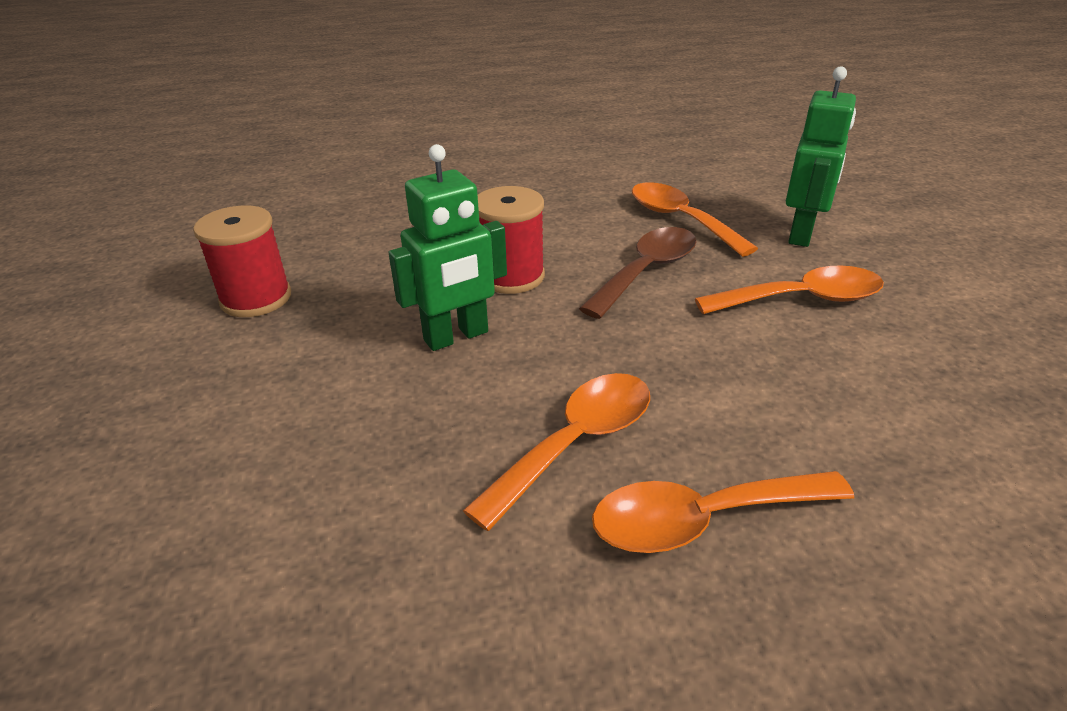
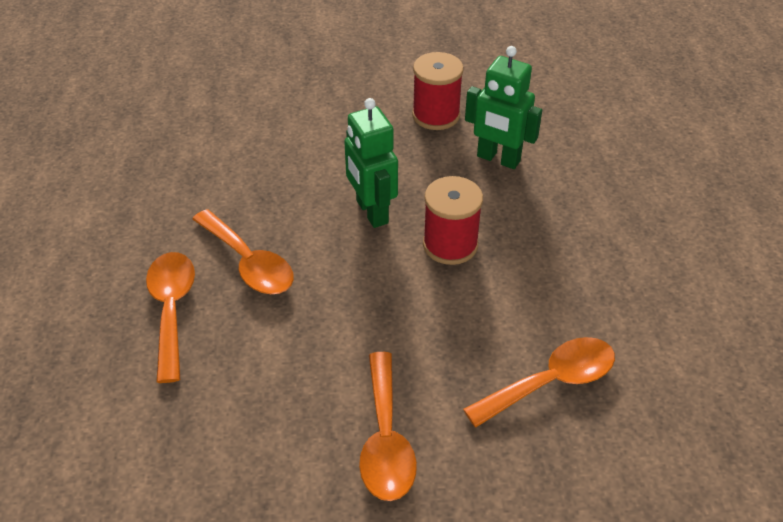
camera: 95 degrees right, 10 degrees up
brown spoon [579,227,697,319] -> none
green robot [786,66,856,247] -> green robot moved to [465,46,542,169]

